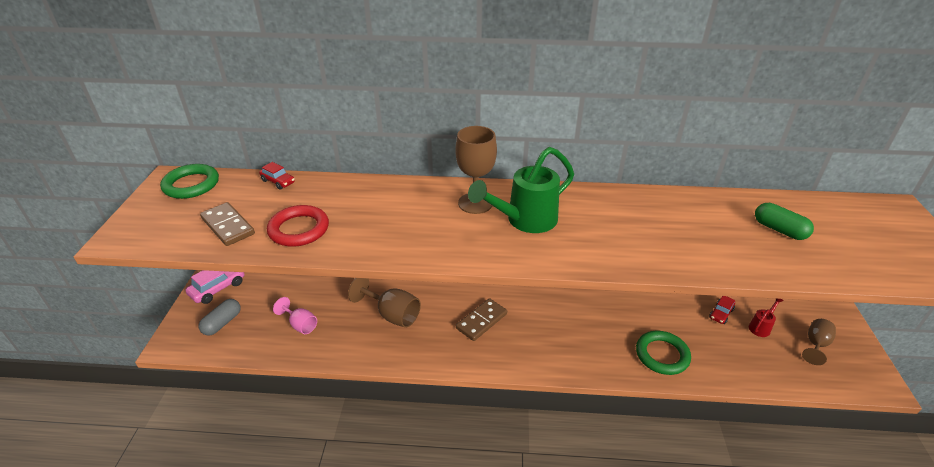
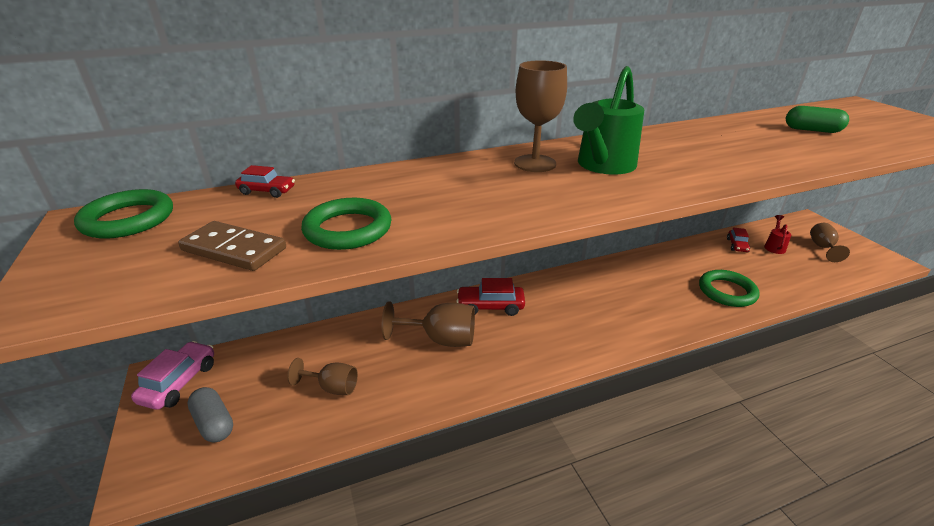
camera: 25 degrees left, 5 degrees down
grey capsule [198,299,241,336] -> grey capsule turned 45 degrees counterclockwise [187,387,233,443]
red ring [267,205,329,247] -> green ring [301,198,392,250]
pink goblet [273,297,317,334] -> brown goblet [287,358,358,395]
brown domino [456,298,507,341] -> none
none -> red car [456,278,525,316]

